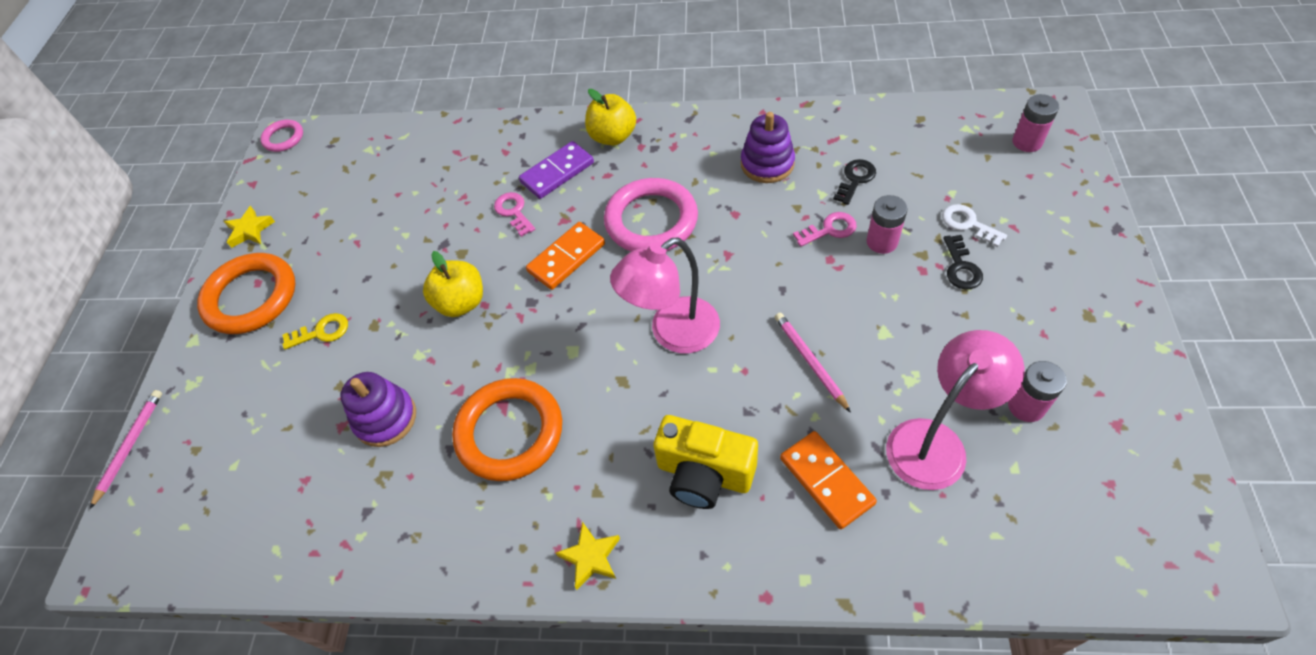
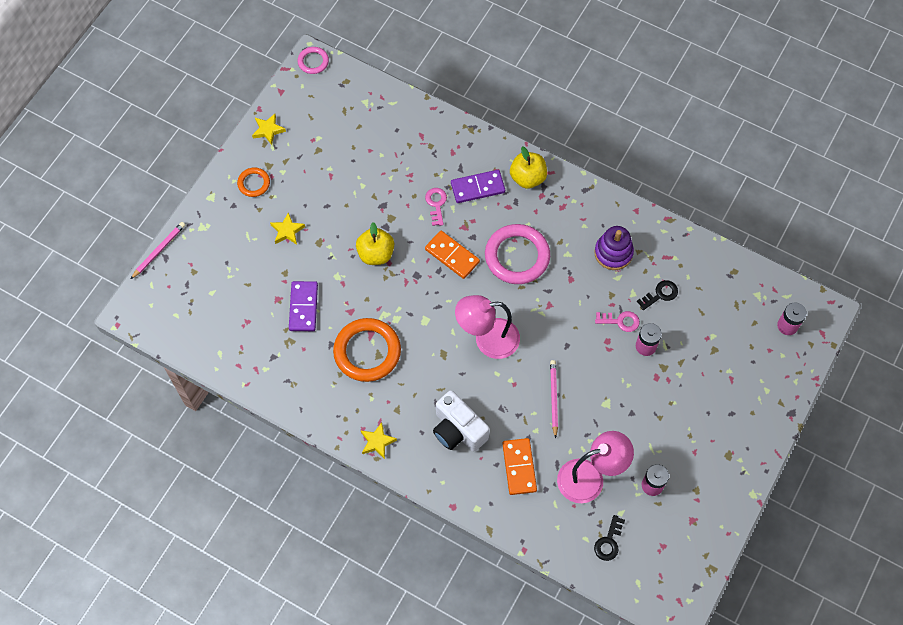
camera: 20 degrees right, 10 degrees up
orange ring [197,253,295,334] -> orange ring [237,167,270,197], size x0.51
yellow key [282,313,348,350] -> yellow star [270,212,305,245]
purple stacking toy [340,372,416,447] -> purple domino [289,281,318,331]
orange domino [526,222,605,290] -> orange domino turned 60 degrees clockwise [425,231,480,279]
yellow camera [653,415,758,509] -> white camera [433,391,490,451]
white key [942,204,1007,247] -> none
black key [943,235,983,290] -> black key moved to [594,515,625,561]

